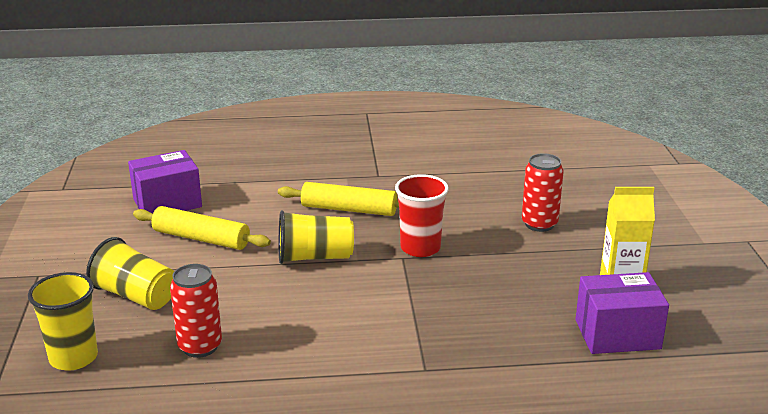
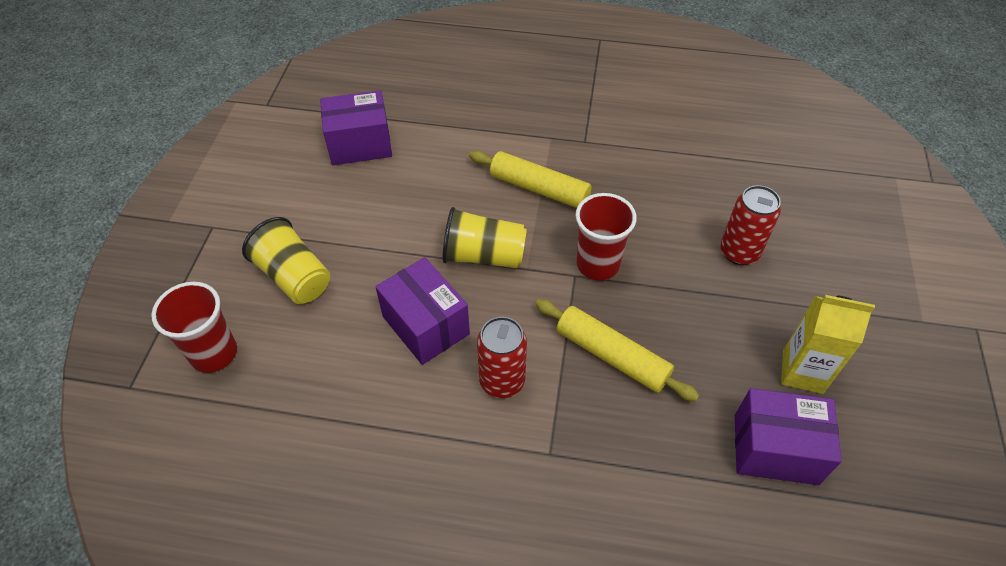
camera: 15 degrees right, 25 degrees up
yellow cup [28,272,98,371] -> red cup [151,282,237,373]
yellow rolling pin [133,206,271,250] -> yellow rolling pin moved to [535,299,699,402]
red can [170,264,222,358] -> red can moved to [477,317,527,398]
none -> purple box [376,257,470,365]

